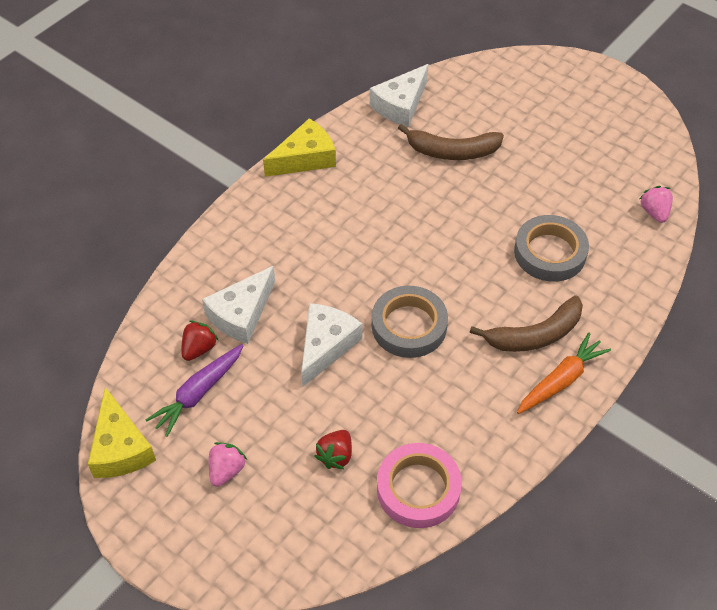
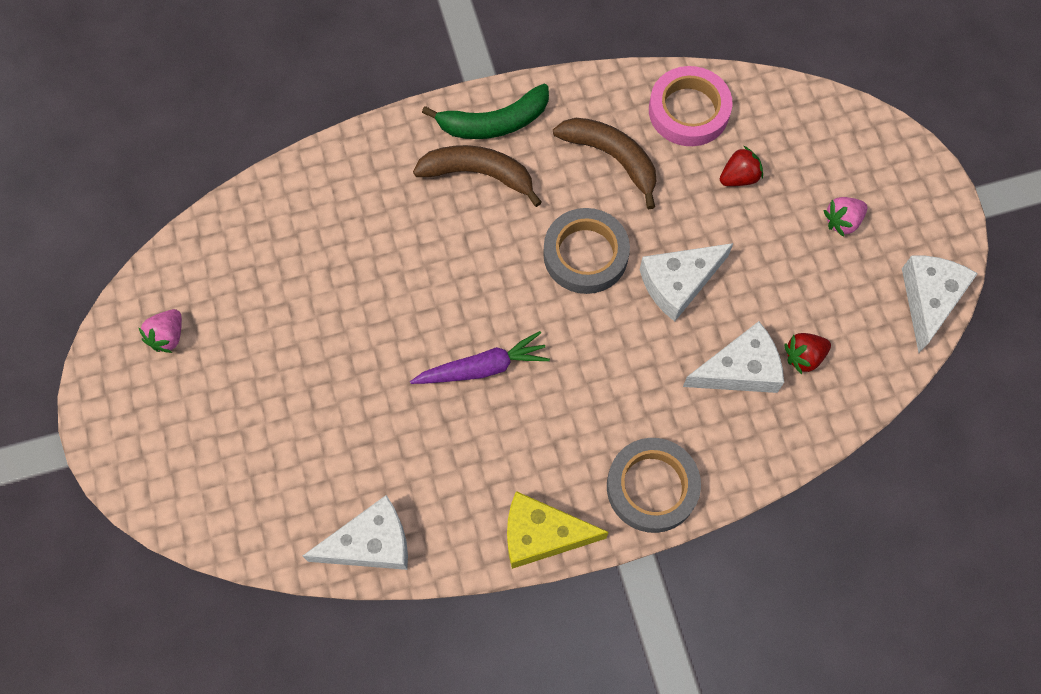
camera: 145 degrees left, 15 degrees up
yellow cheese [88,387,156,478] -> white cheese [902,256,978,353]
purple carrot [146,344,244,437] -> purple carrot moved to [410,331,550,384]
brown banana [398,124,504,160] -> brown banana moved to [553,118,656,209]
grey tape [514,215,589,282] -> grey tape moved to [607,438,701,533]
orange carrot [517,332,611,414] -> green banana [422,84,549,139]
pink strawberry [640,186,673,223] -> pink strawberry moved to [138,309,182,353]

